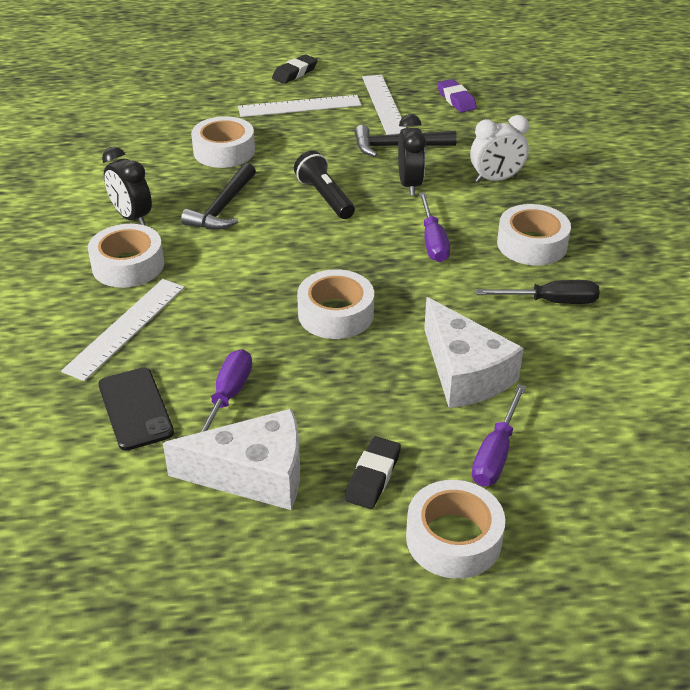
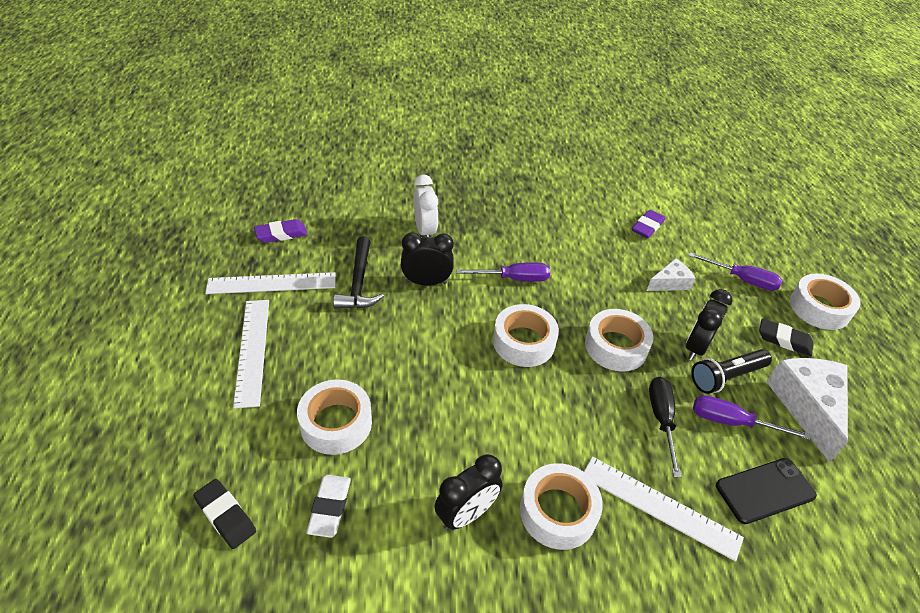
camera: 90 degrees left, 5 degrees up
black hammer [181,163,256,230] -> none
black eraser [272,54,318,84] -> black eraser moved to [193,479,256,549]
black flashlight [294,151,355,219] -> black flashlight moved to [691,349,772,394]
white cheese [424,297,524,408] -> white cheese [647,258,695,291], size x0.55
black screwdriver [476,280,600,304] -> black screwdriver moved to [649,377,681,478]
white tape [497,204,571,266] -> white tape moved to [493,304,559,367]
none -> white eraser [306,475,351,538]
none -> purple eraser [632,210,665,238]
none -> black clock [686,289,732,360]

